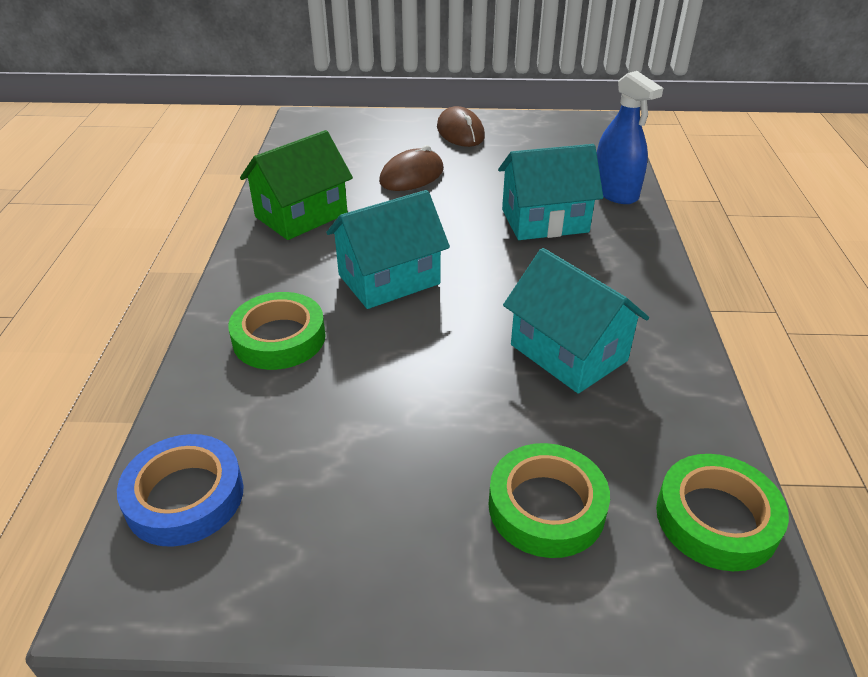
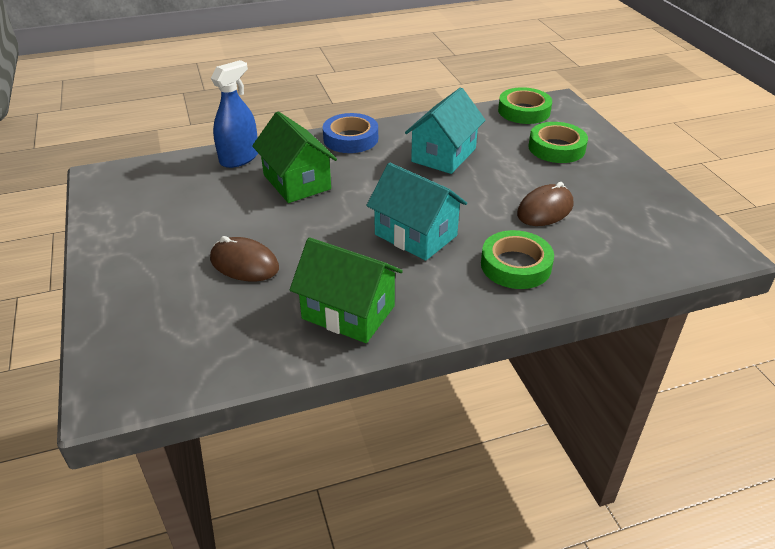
camera: 110 degrees left, 0 degrees up
blue tape [117,434,244,547] -> blue tape moved to [323,113,378,153]
brown mouse [437,106,485,147] -> brown mouse moved to [517,182,573,226]
turquoise house [498,144,603,240] -> green house [252,111,337,203]

